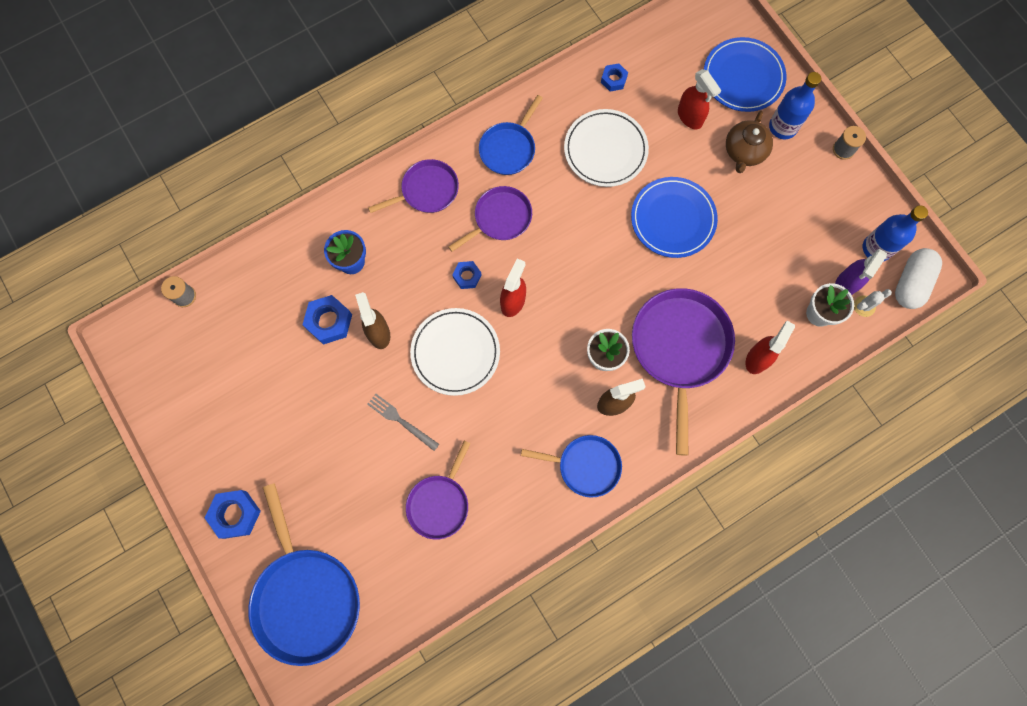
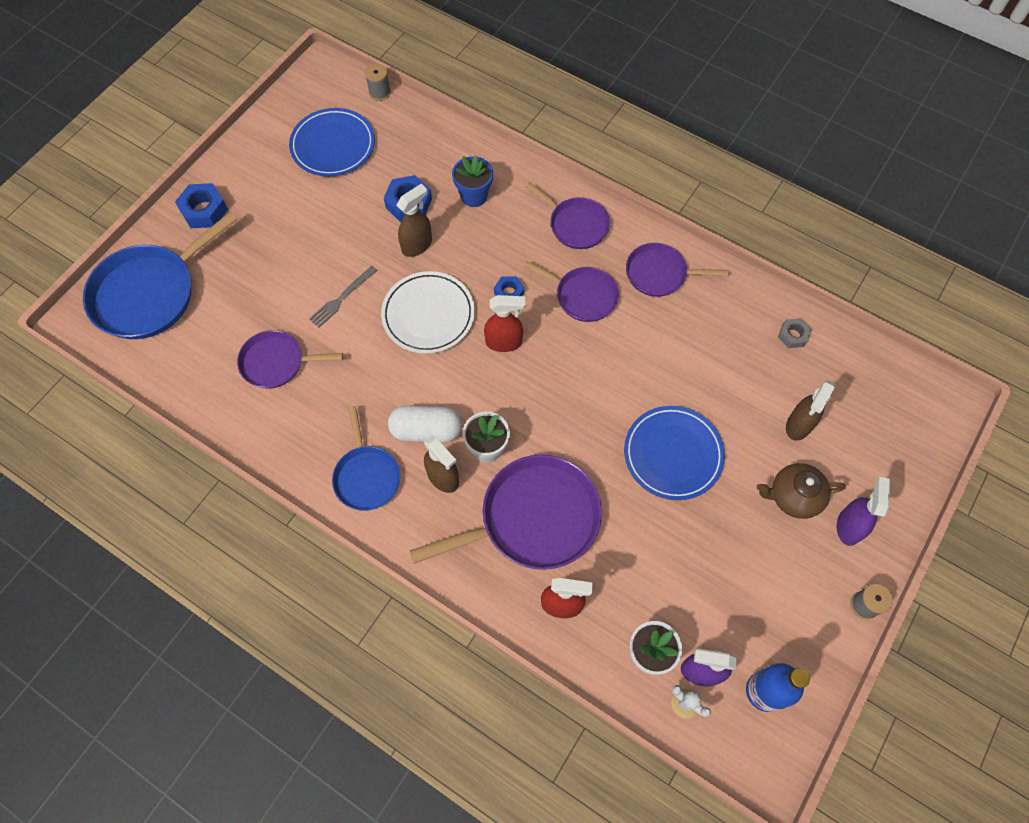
camera: 65 degrees right, 10 degrees down
grey fork [367,394,439,451] -> grey fork turned 150 degrees counterclockwise [309,266,377,328]
blue pan [479,95,543,175] -> purple pan [626,243,728,297]
white plate [564,109,649,187] -> none
blue nut [601,63,628,91] -> grey nut [778,318,811,348]
red spray bottle [678,69,721,129] -> brown spray bottle [786,380,836,441]
blue plate [704,37,786,112] -> blue plate moved to [289,108,375,176]
blue bottle [769,72,821,139] -> purple spray bottle [837,477,890,546]
white capsule [895,248,942,309] -> white capsule moved to [388,405,462,443]

